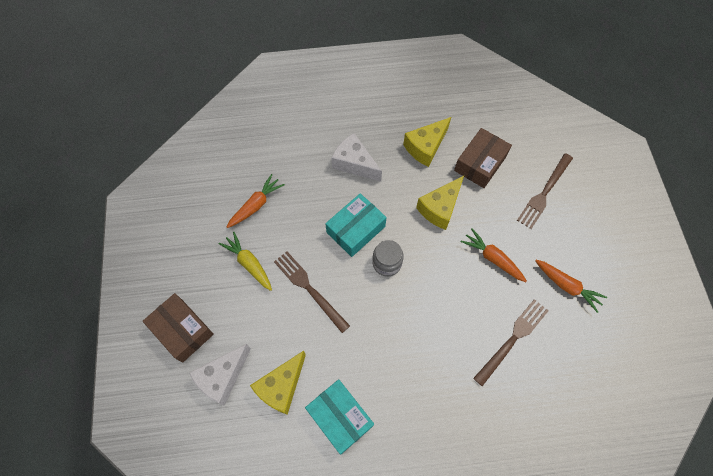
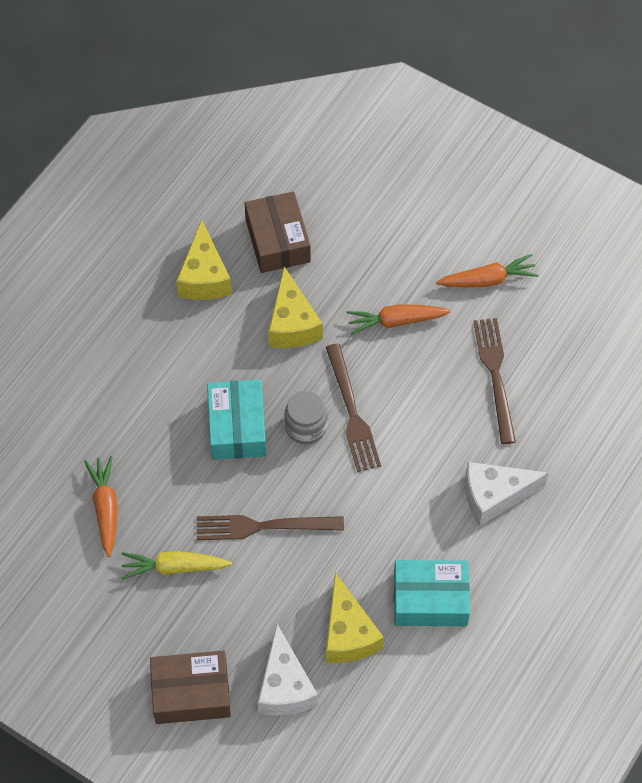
camera: 50 degrees left, 5 degrees down
white cheese [331,133,382,182] -> white cheese moved to [465,462,548,526]
brown fork [517,153,573,229] -> brown fork moved to [326,344,381,472]

